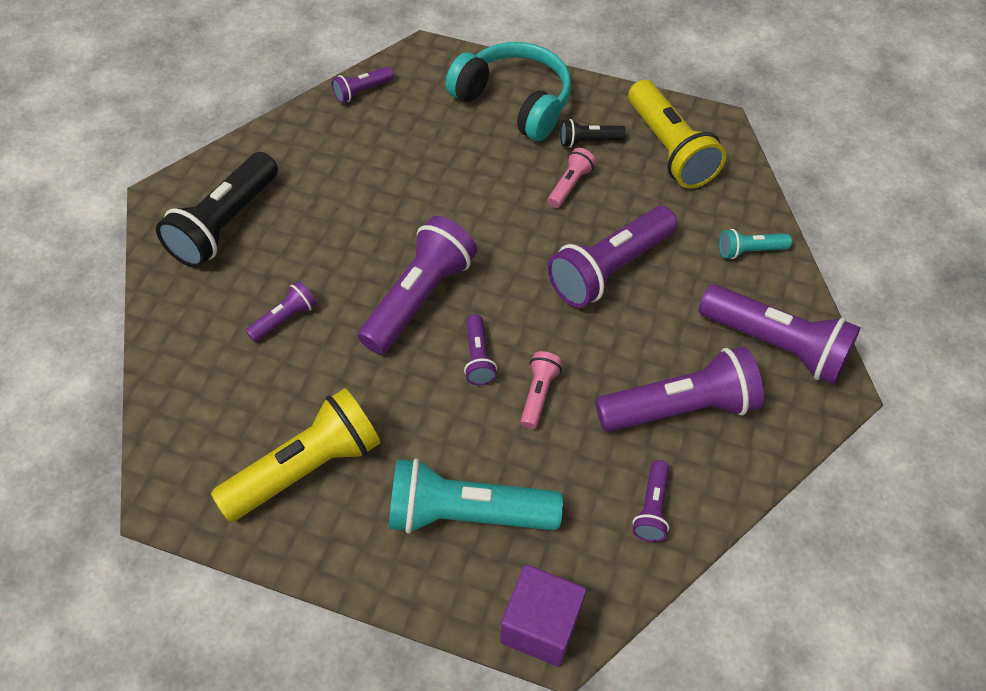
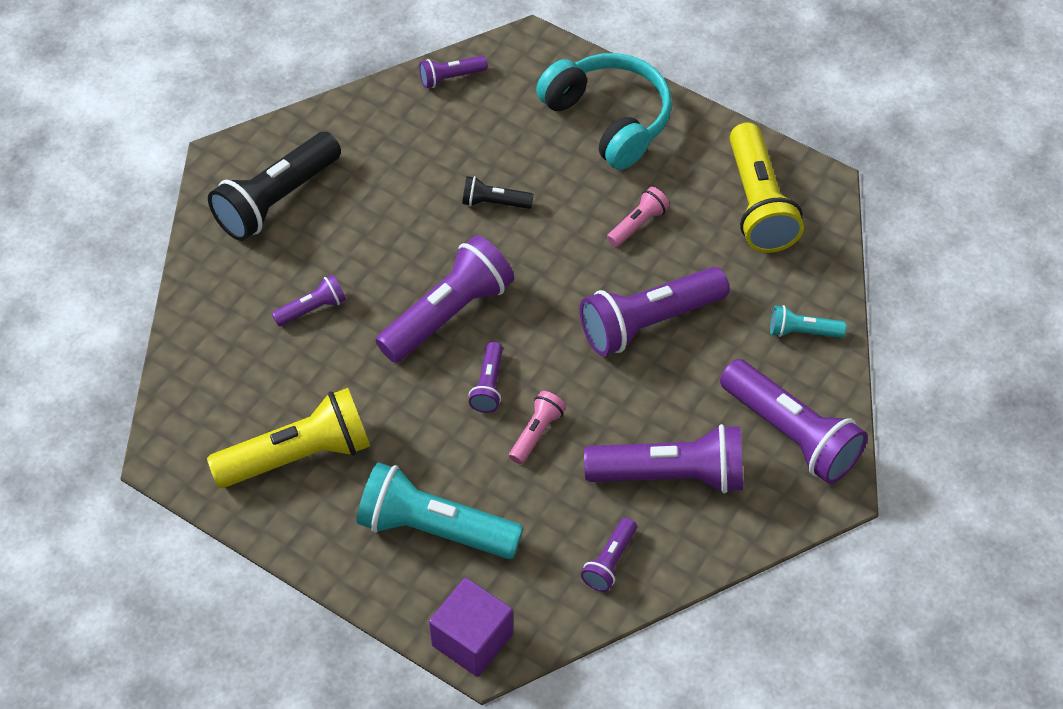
camera: 15 degrees right, 0 degrees up
black flashlight [560,119,626,148] -> black flashlight moved to [462,176,534,209]

